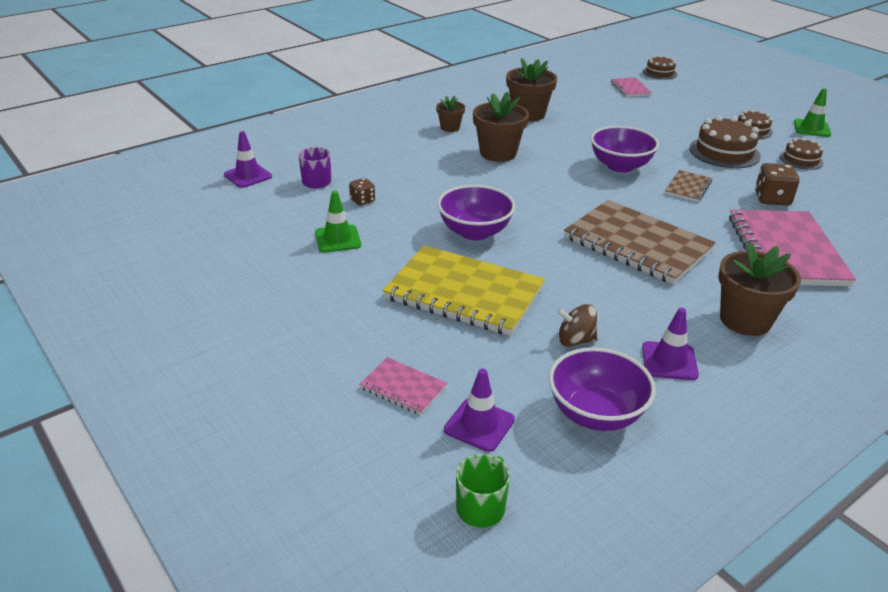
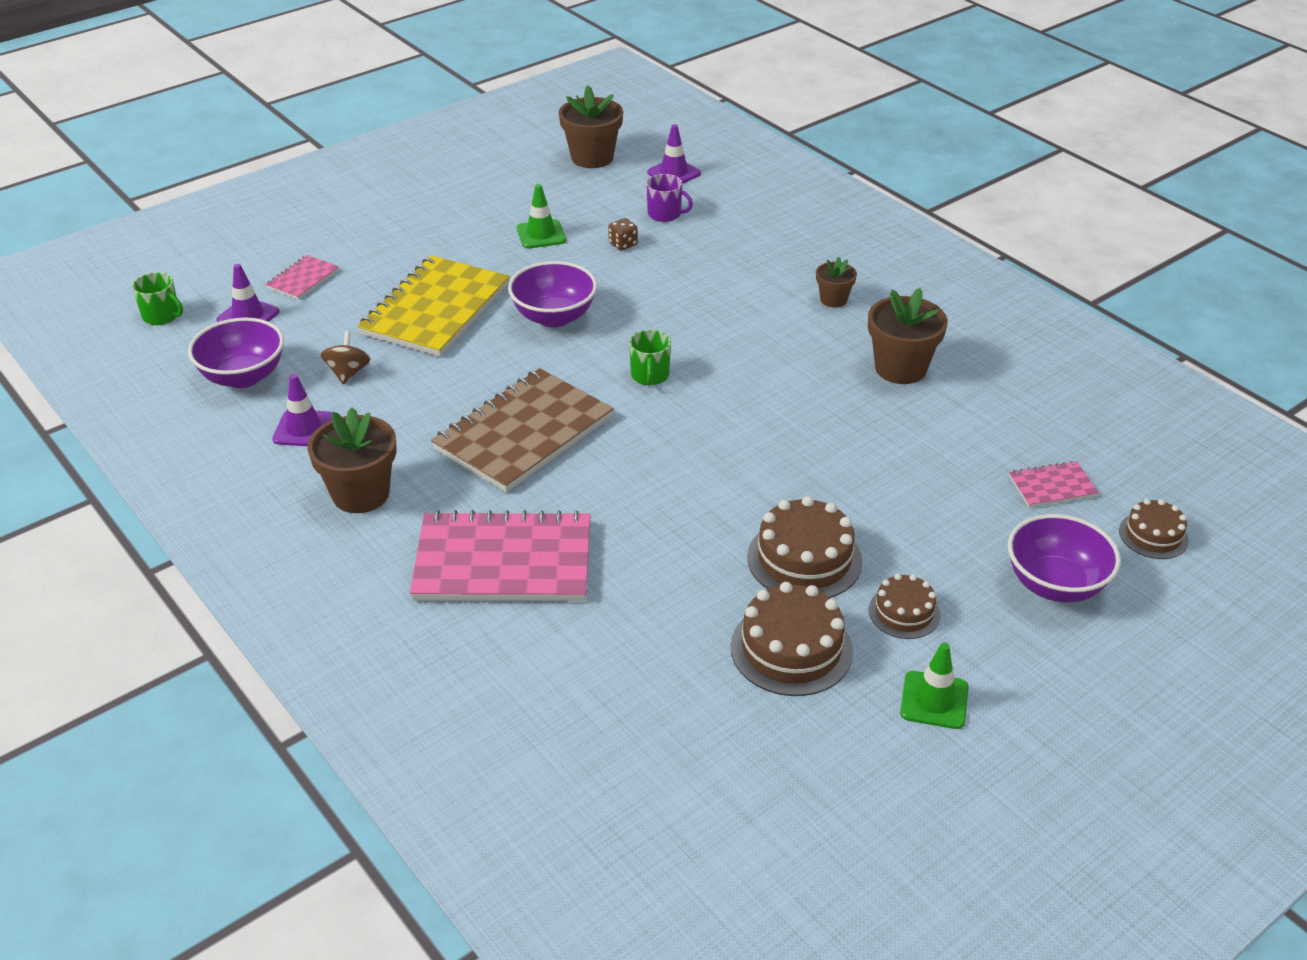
camera: 90 degrees right, 5 degrees up
brown flower pot [473,92,529,162] -> brown flower pot moved to [559,85,623,168]
purple bowl [591,126,659,173] -> purple bowl moved to [1008,514,1121,602]
brown notebook [665,170,712,202] -> none
brown dice [755,163,800,206] -> none
brown cake [779,138,824,170] -> brown cake [731,582,853,696], size x1.67
none -> green mug [629,330,671,385]

